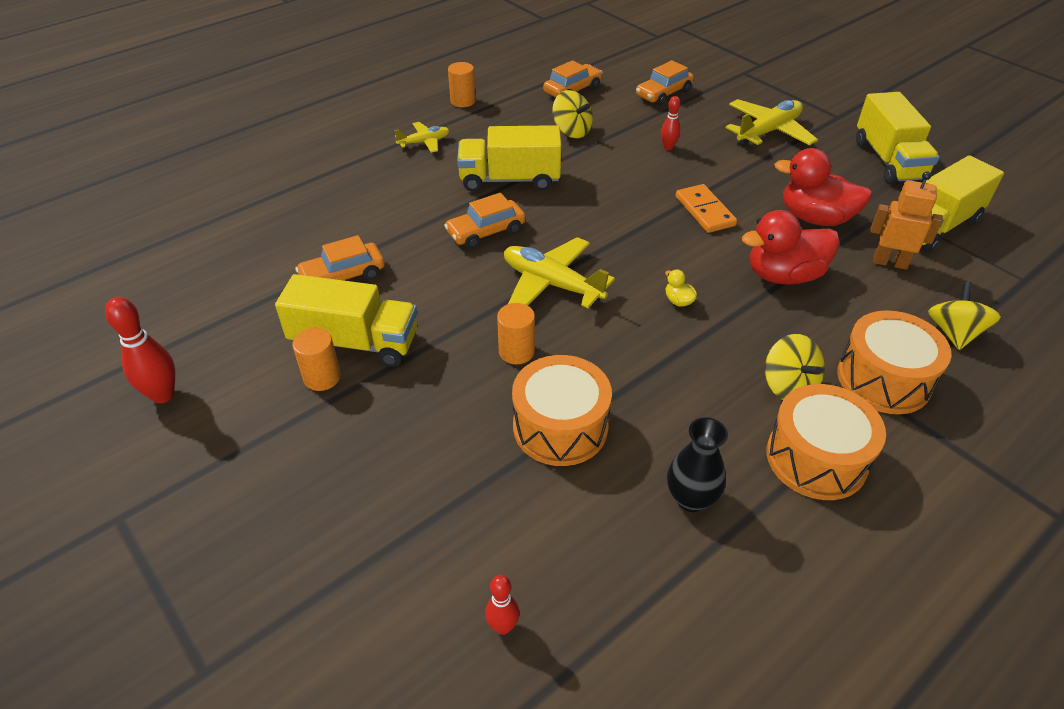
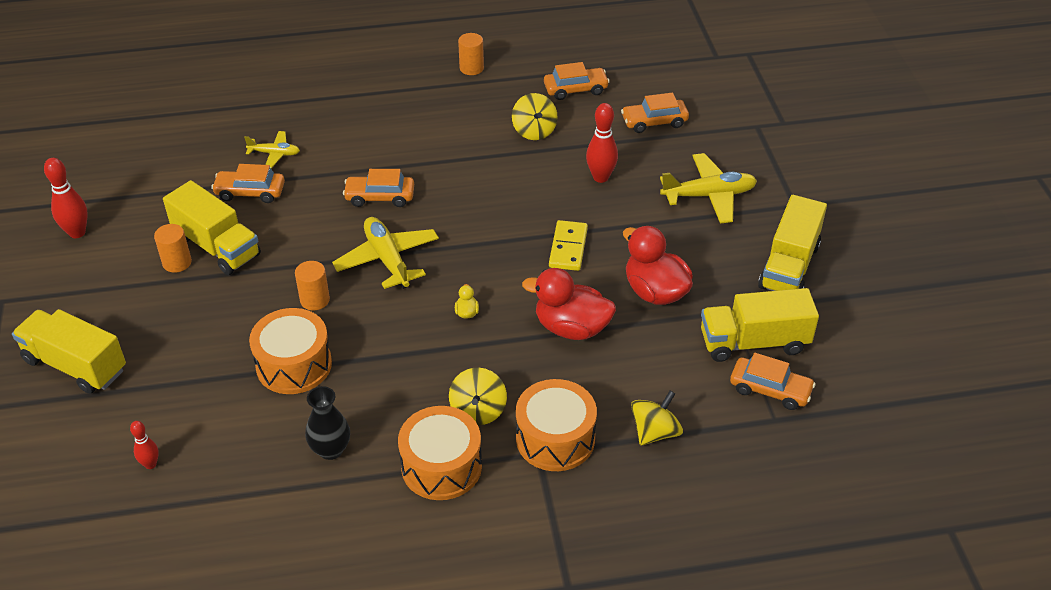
camera: 30 degrees right, 0 degrees up
yellow plane [394,122,450,153] -> yellow plane moved to [244,131,300,169]
yellow truck [457,125,561,191] -> yellow truck moved to [12,309,126,394]
red bowling pin [661,96,680,150] -> red bowling pin [586,103,618,183], size x1.67
orange domino [676,184,737,233] -> yellow domino [549,220,588,271]
orange robot [870,171,943,270] -> none
none -> orange car [730,353,816,410]

